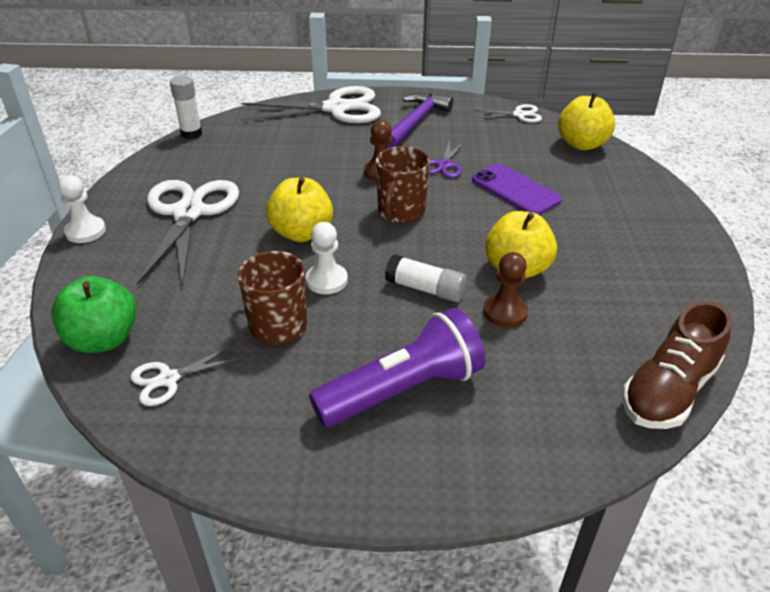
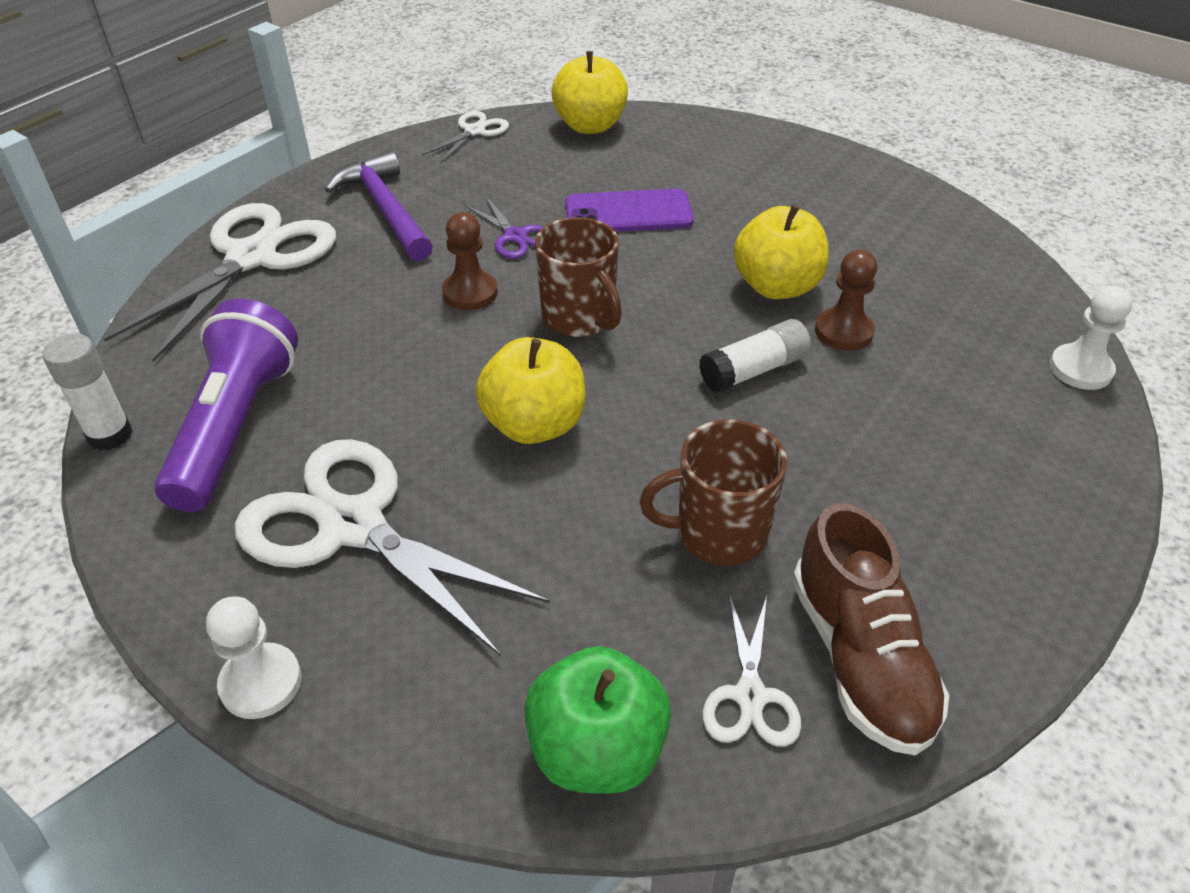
camera: 55 degrees left, 5 degrees up
white pawn [306,222,348,294] -> white pawn moved to [1049,286,1132,390]
purple flashlight [309,308,485,427] -> purple flashlight moved to [154,299,298,512]
brown shoe [622,301,732,429] -> brown shoe moved to [792,503,950,755]

